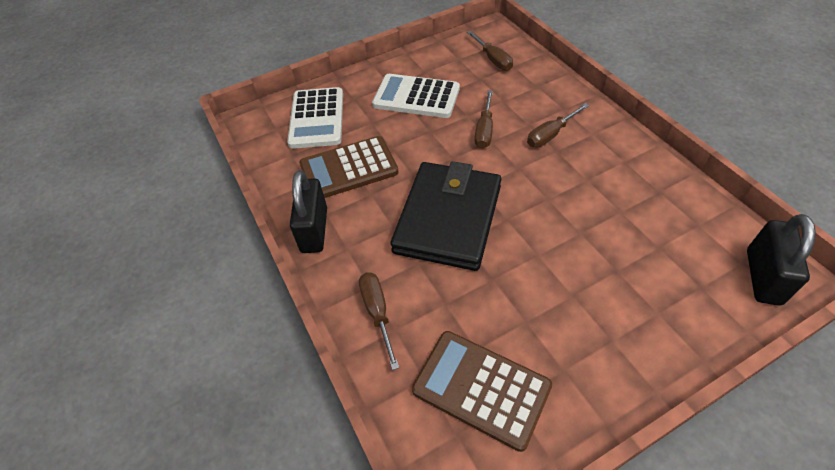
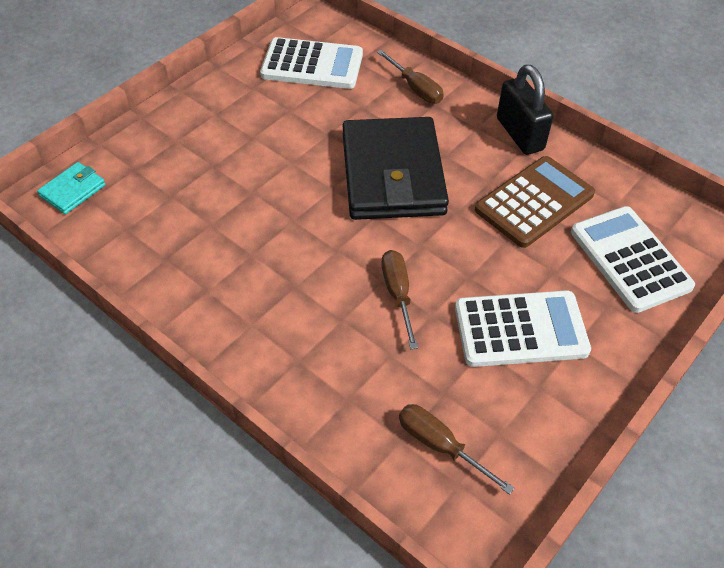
camera: 155 degrees right, 0 degrees up
brown calculator [412,331,552,452] -> white calculator [260,37,363,89]
brown screwdriver [527,103,589,147] -> none
black padlock [747,214,816,306] -> turquoise wallet [37,162,106,214]

